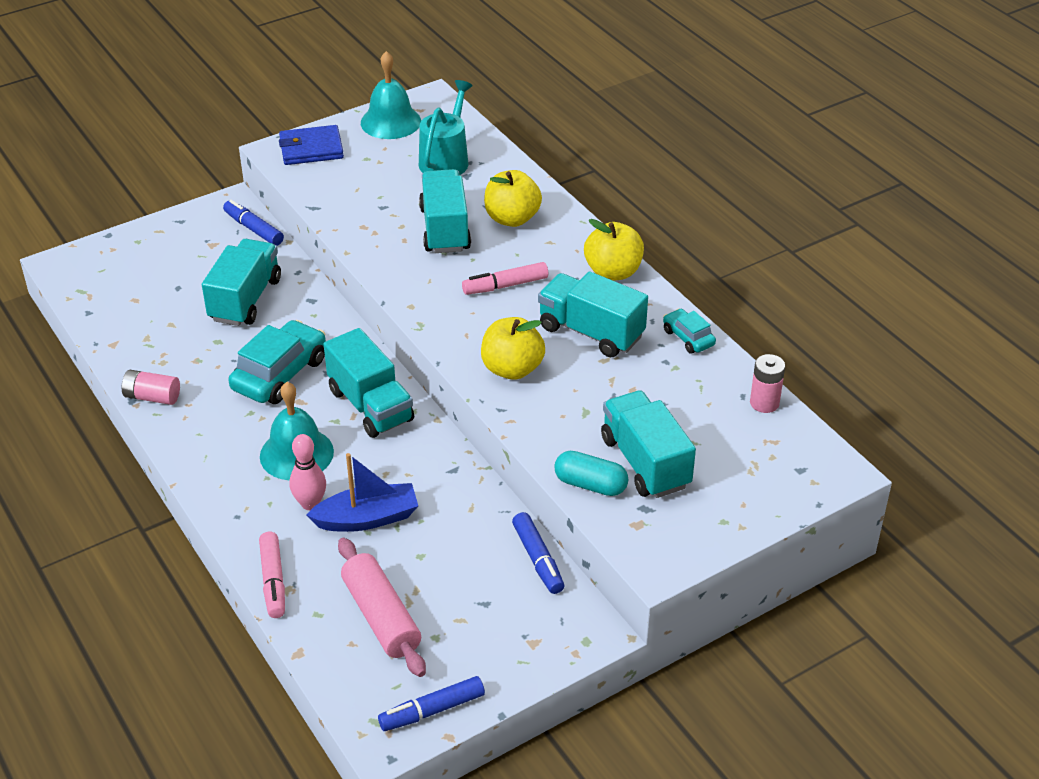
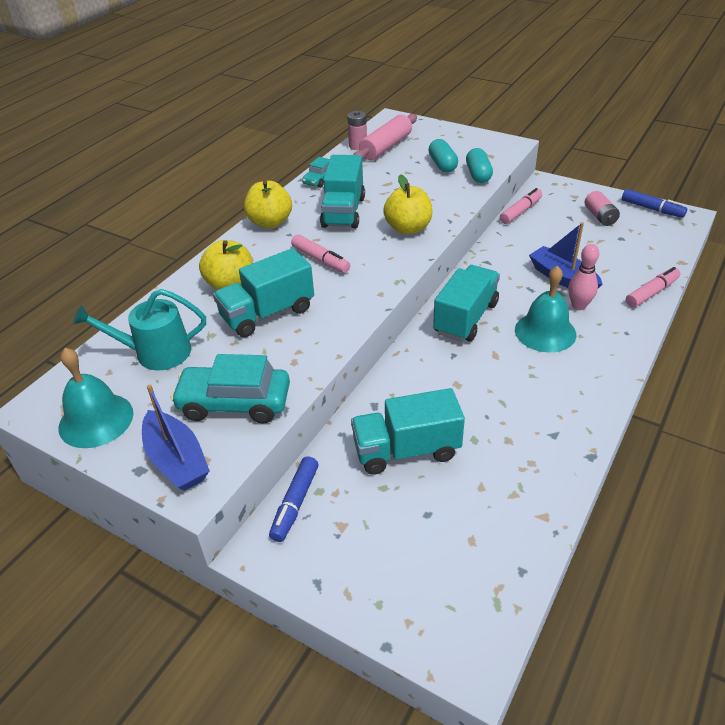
camera: 115 degrees left, 0 degrees up
pink battery [122,370,180,405] -> pink battery moved to [585,191,620,226]
turquoise car [228,320,326,404] -> turquoise car moved to [170,354,290,424]
blue wallet [279,125,344,165] -> blue boat [142,385,210,491]
pink rolling pin [338,538,426,677] -> pink rolling pin moved to [353,114,417,160]
blue marker [512,512,564,594] -> pink marker [500,188,542,224]
turquoise truck [601,391,696,498] -> turquoise capsule [428,139,458,172]

